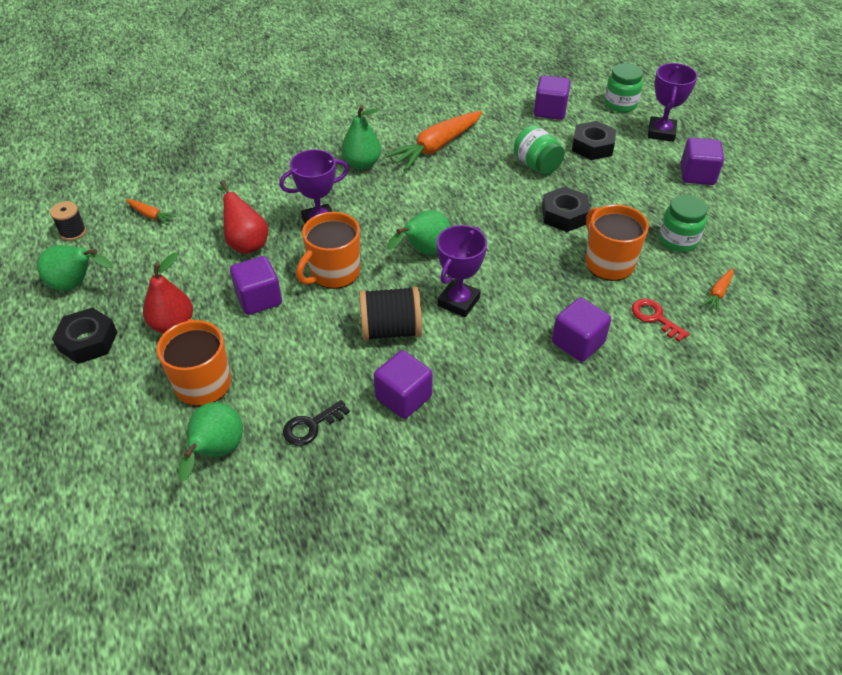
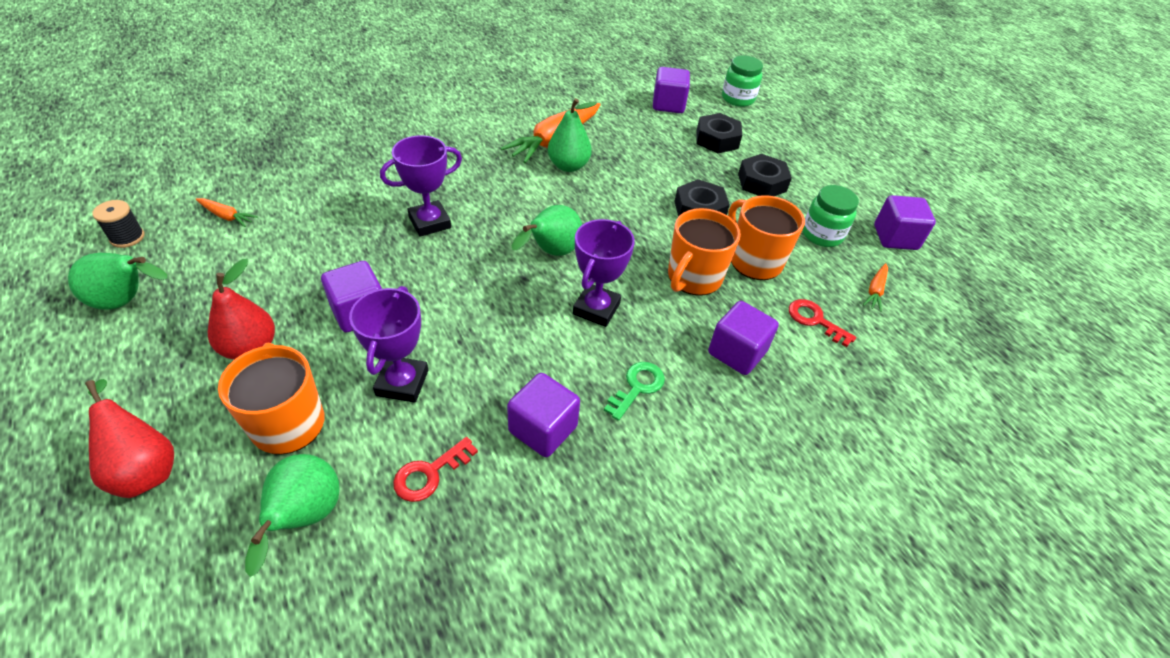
camera: 10 degrees left, 0 degrees up
black nut [52,308,117,364] -> black nut moved to [738,154,792,196]
red pear [218,181,268,254] -> red pear moved to [85,379,174,498]
black key [283,400,350,446] -> red key [393,437,478,502]
orange mug [296,212,360,289] -> orange mug moved to [668,208,741,296]
green pear [341,105,381,169] -> green pear moved to [548,98,597,172]
black spool [359,286,422,341] -> none
green jar [514,125,565,175] -> none
purple trophy [648,63,698,142] -> purple trophy moved to [349,286,428,403]
purple cube [680,138,724,185] -> purple cube moved to [874,195,936,250]
none -> green key [604,362,665,421]

